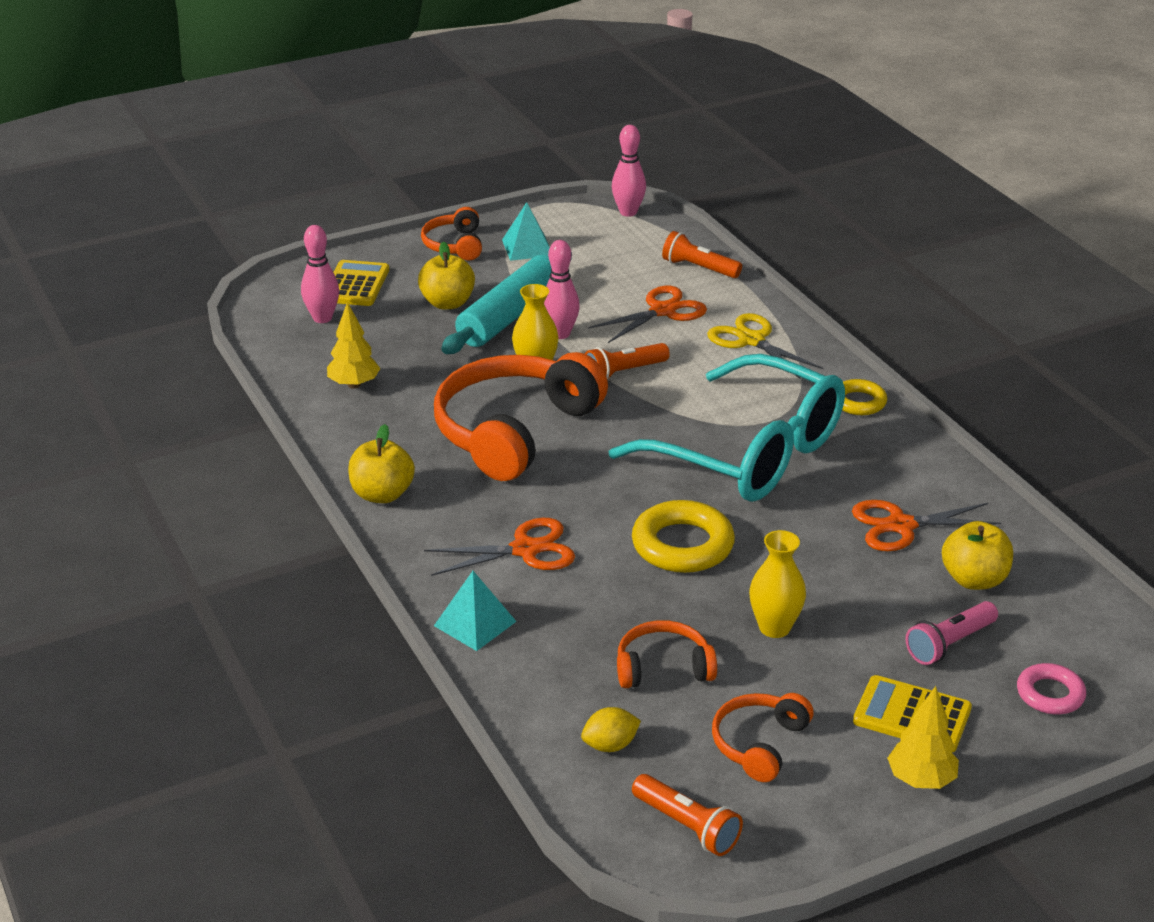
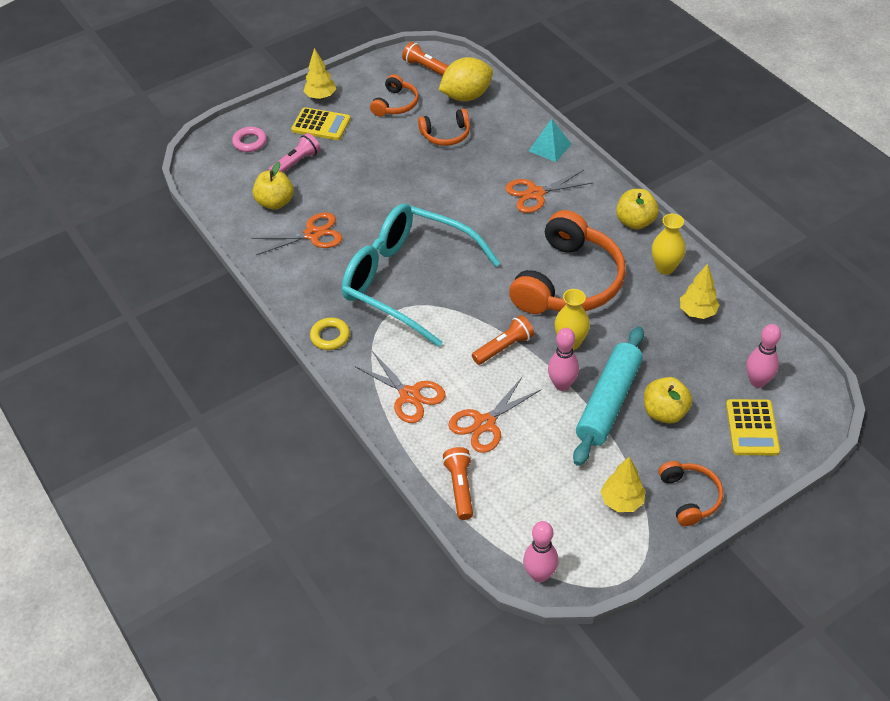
camera: 175 degrees right, 15 degrees up
turquoise pyramid [502,202,550,261] -> yellow tree [601,457,645,512]
yellow lemon [581,707,641,752] -> yellow lemon [439,57,493,101], size x1.99
yellow ring [632,500,735,573] -> none
orange flashlight [662,231,742,278] -> orange flashlight turned 120 degrees counterclockwise [442,447,473,520]
yellow scissors [707,313,824,379] -> orange scissors [354,351,446,423]
yellow vase [749,530,806,638] -> yellow vase moved to [652,214,686,275]

